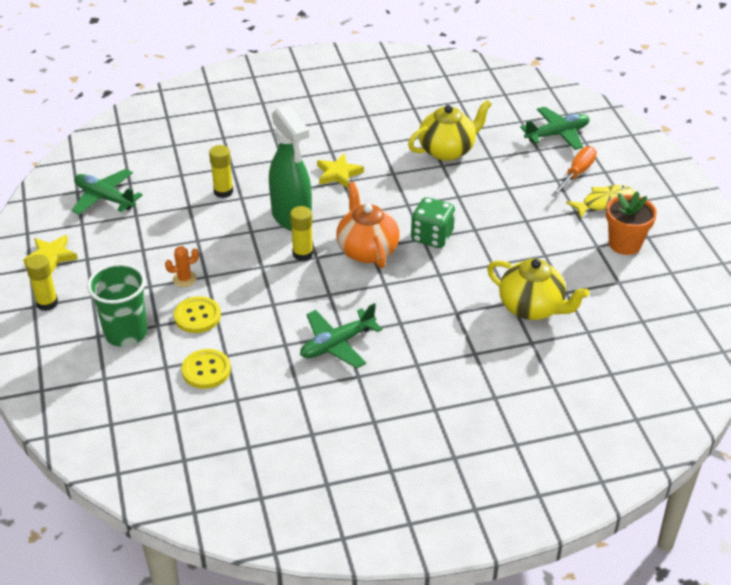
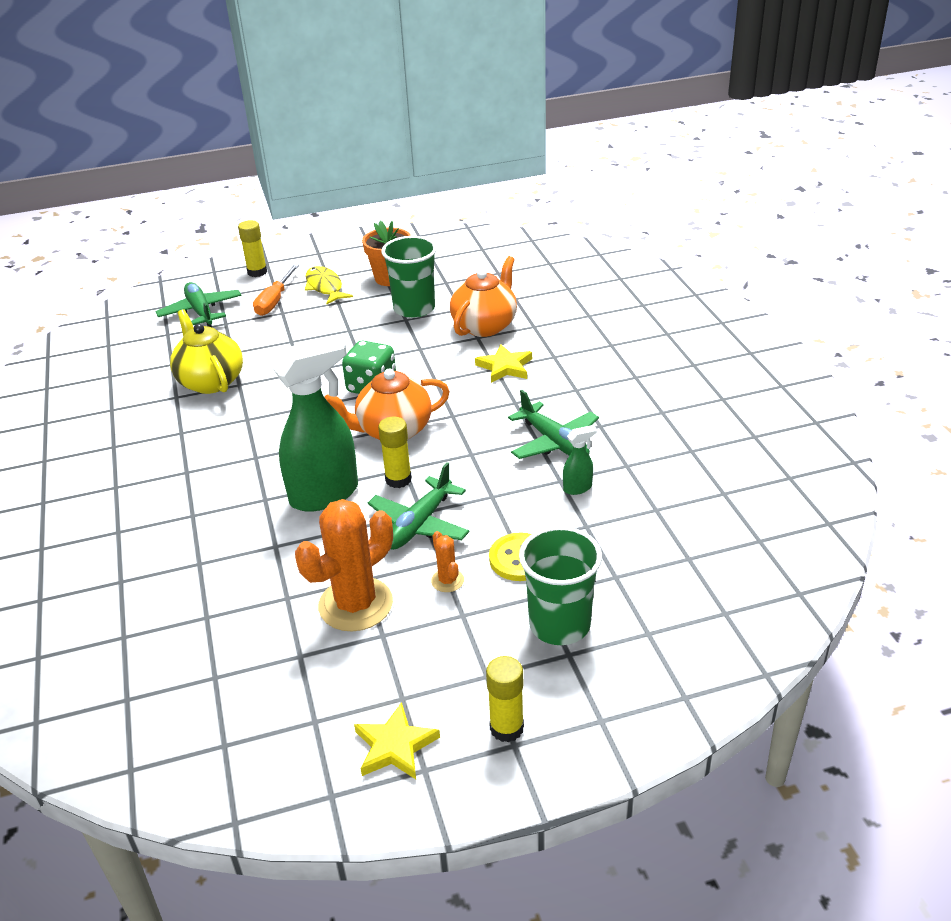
camera: 90 degrees left, 5 degrees down
green plane [71,169,143,215] -> green plane moved to [368,462,469,550]
yellow button [182,349,231,389] -> none
yellow glue stick [209,145,233,198] -> yellow glue stick moved to [238,220,267,277]
yellow star [317,154,364,188] -> yellow star moved to [475,344,532,383]
yellow teapot [487,258,590,320] -> orange teapot [450,256,517,337]
orange screwdriver [551,146,597,197] -> orange screwdriver turned 105 degrees counterclockwise [253,264,299,316]
none -> orange cactus [295,499,393,631]
none -> green cup [381,236,437,318]
none -> green spray bottle [563,425,597,495]

